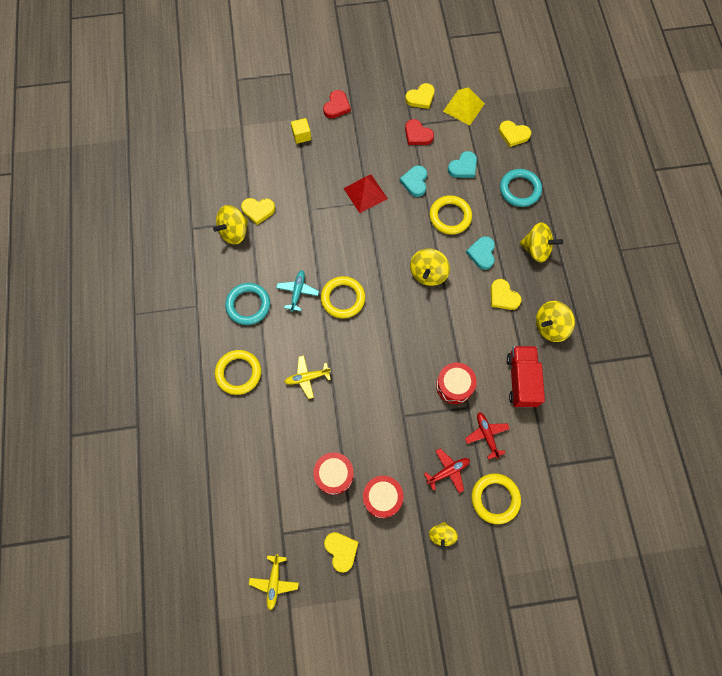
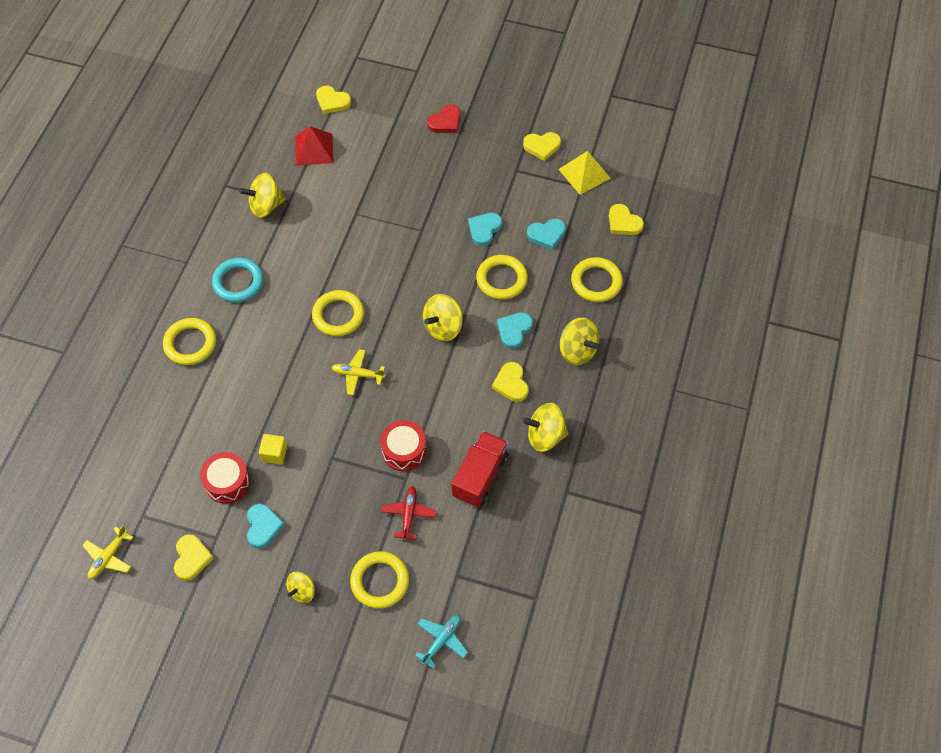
camera: 25 degrees right, 10 degrees down
yellow heart [241,198,275,225] -> yellow heart moved to [316,86,351,114]
turquoise plane [276,270,319,312] -> turquoise plane moved to [415,615,468,669]
yellow plane [284,355,331,399] -> yellow plane moved to [331,349,385,395]
yellow cube [291,118,311,144] -> yellow cube moved to [259,434,287,464]
red pyramid [343,174,388,213] -> red pyramid moved to [295,126,334,166]
red drum [363,476,403,518] -> turquoise heart [247,504,285,549]
red heart [405,119,434,145] -> none
red plane [424,448,470,493] -> none
turquoise ring [500,169,542,207] -> yellow ring [571,257,623,302]

